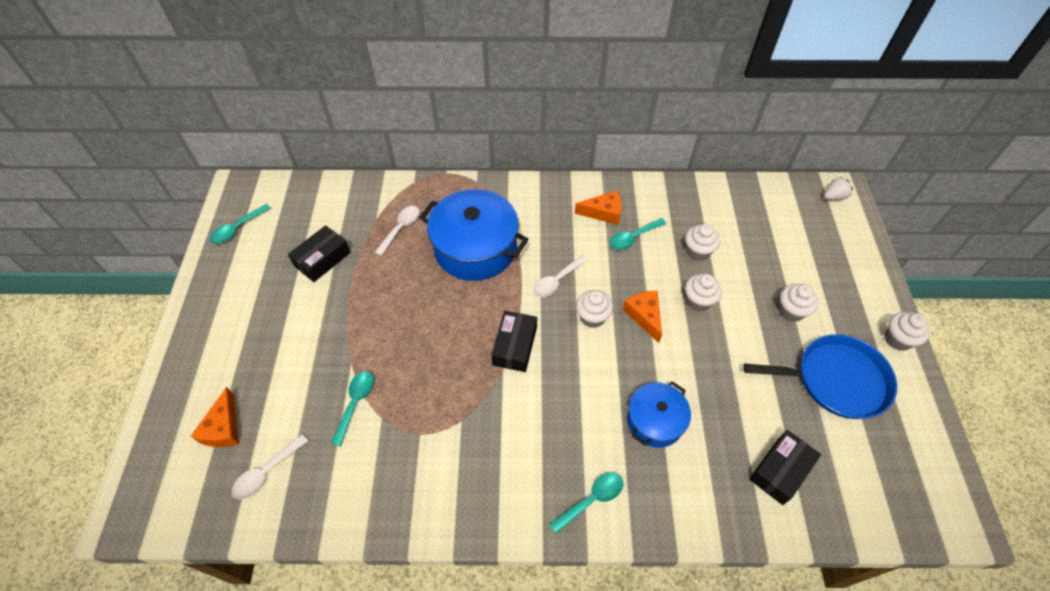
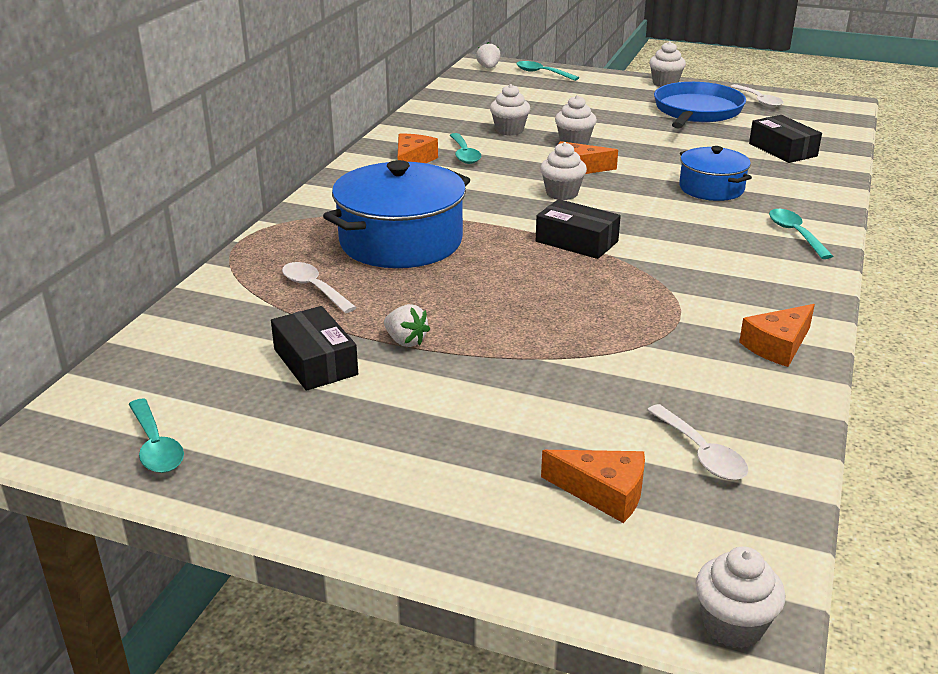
camera: 70 degrees left, 25 degrees down
turquoise spoon [331,371,374,446] -> turquoise spoon moved to [516,61,579,81]
white spoon [533,255,589,297] -> white spoon moved to [730,84,783,108]
white cupcake [779,284,818,322] -> white cupcake moved to [695,547,785,649]
none -> white strawberry [384,304,430,347]
none -> orange cheese [739,304,815,367]

